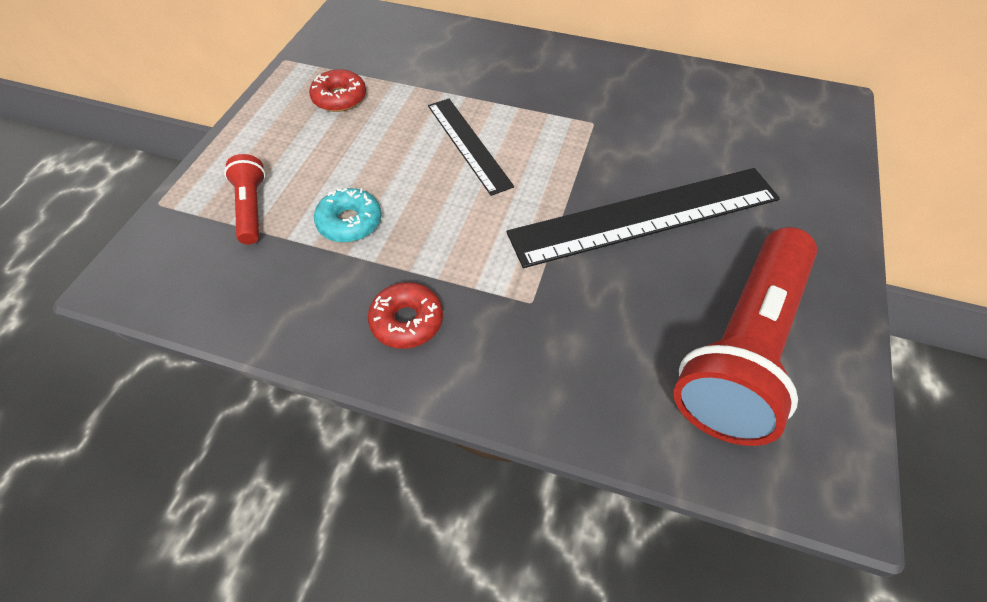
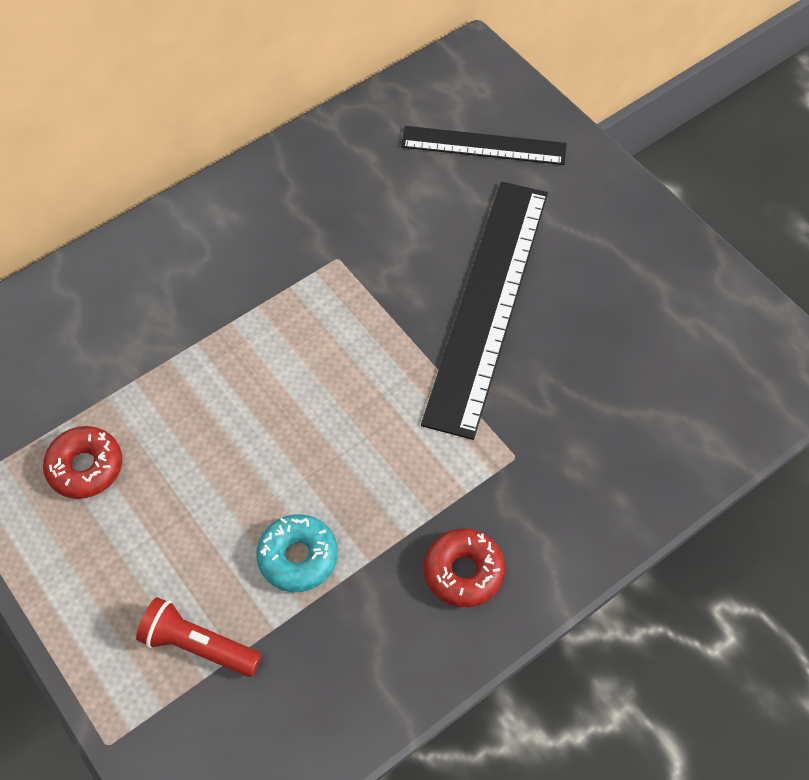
camera: 55 degrees left, 5 degrees up
black ruler [428,99,514,196] -> black ruler moved to [401,126,567,165]
red flashlight [674,227,817,446] -> none

